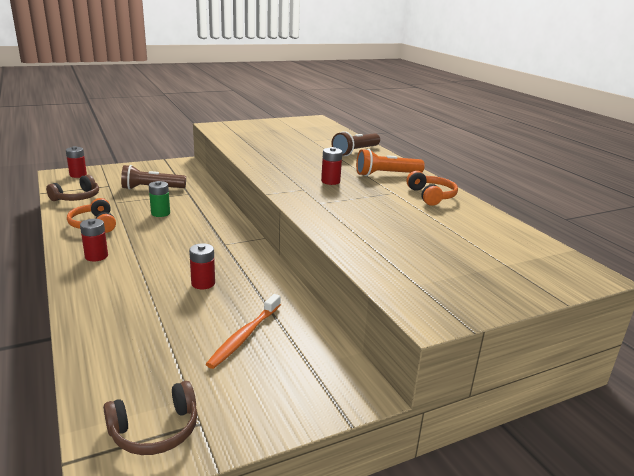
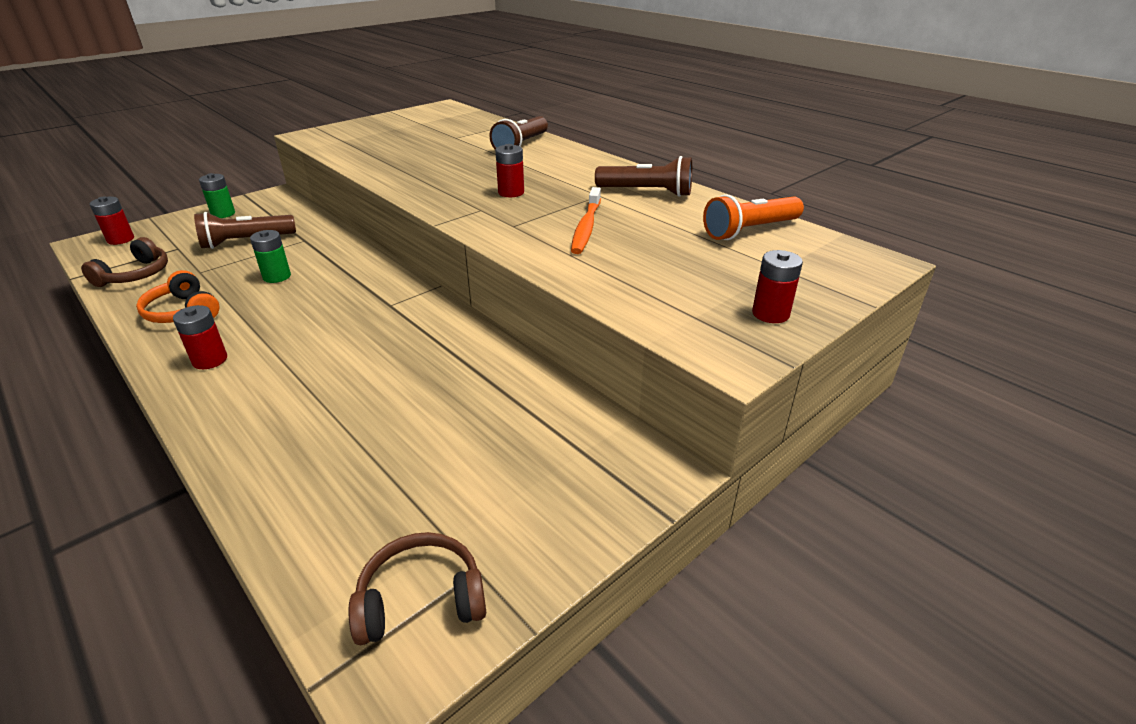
camera: 15 degrees left, 10 degrees up
brown headphones [103,381,197,455] -> brown headphones turned 150 degrees counterclockwise [349,532,486,645]
red battery [189,243,215,289] -> red battery moved to [752,250,803,323]
orange toothbrush [206,294,281,369] -> orange toothbrush moved to [571,187,601,254]
orange flashlight [356,149,425,176] -> orange flashlight moved to [703,194,804,240]
orange headphones [406,171,458,206] -> brown flashlight [595,156,692,197]
none -> green battery [199,173,235,218]

